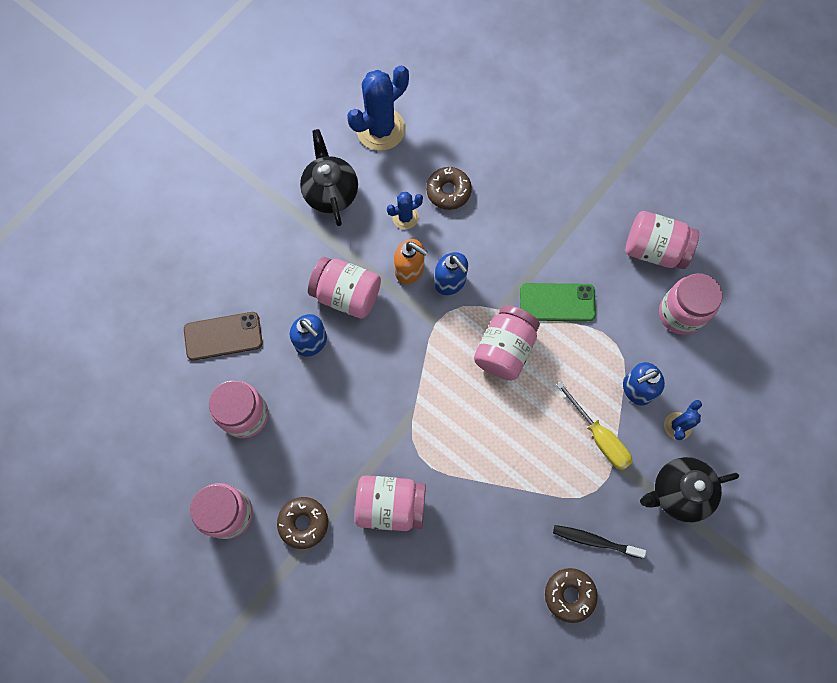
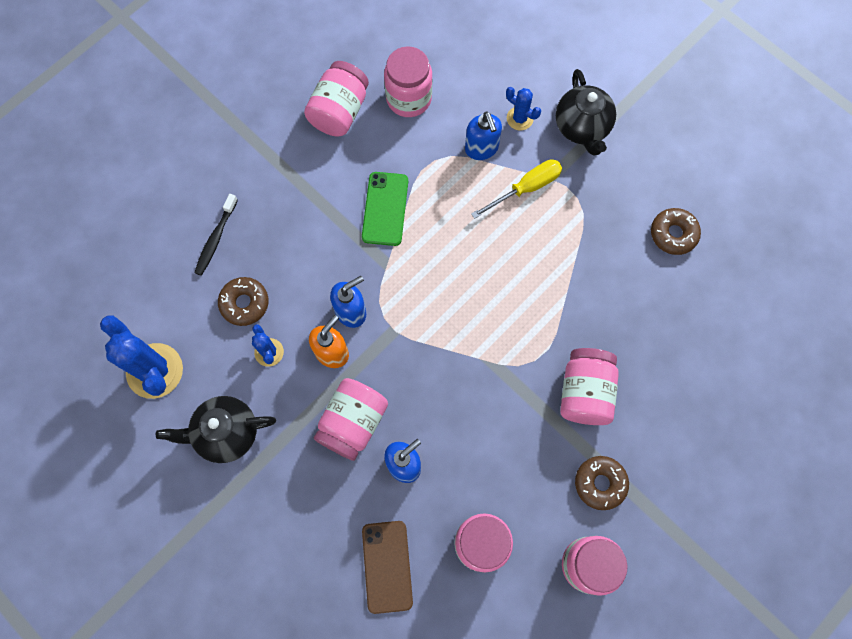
camera: 85 degrees left, 0 degrees up
pink jar [474,305,540,380] -> none
black toothbrush [553,525,646,558] -> black toothbrush moved to [194,194,238,276]

